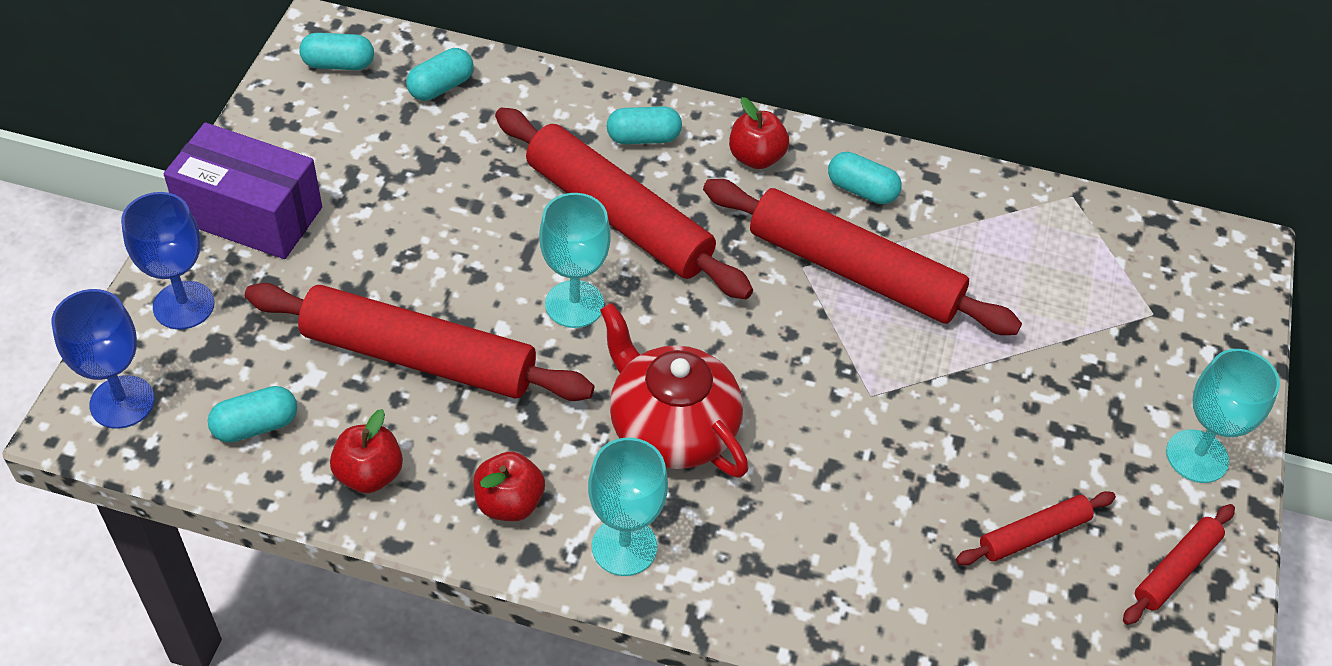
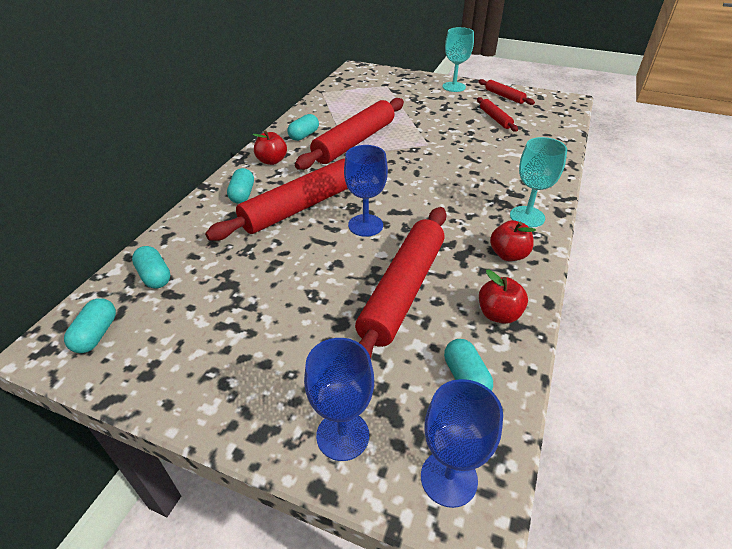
camera: 80 degrees left, 10 degrees down
purple box [164,122,322,259] -> none
turquoise goblet [539,193,611,328] -> blue goblet [344,145,388,237]
red teapot [600,303,748,478] -> none

